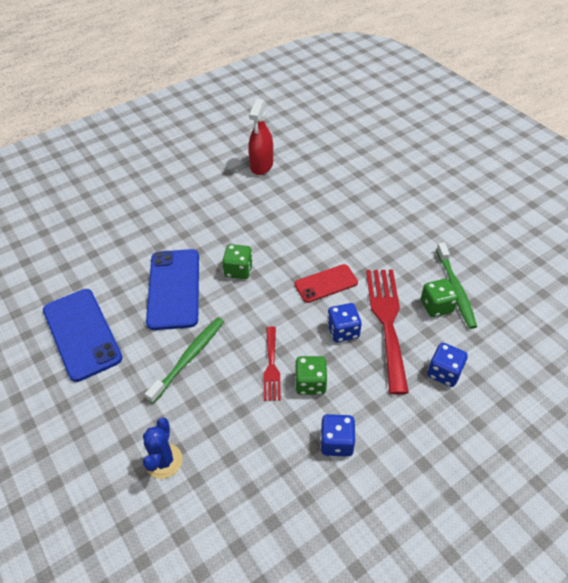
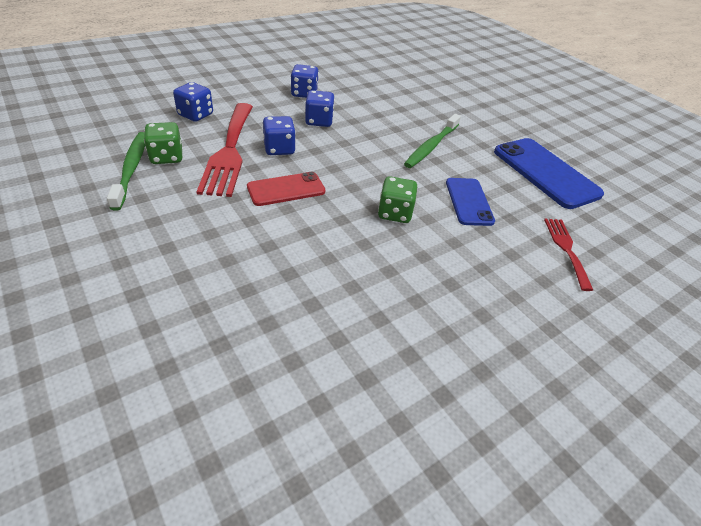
camera: 175 degrees right, 5 degrees down
blue cactus [143,418,182,479] -> none
blue phone [146,249,199,330] -> blue phone [446,178,495,226], size x0.60
red spray bottle [248,99,273,175] -> none
red fork [263,326,281,401] -> red fork moved to [544,219,593,291]
green dice [295,356,327,395] -> blue dice [305,90,335,127]

